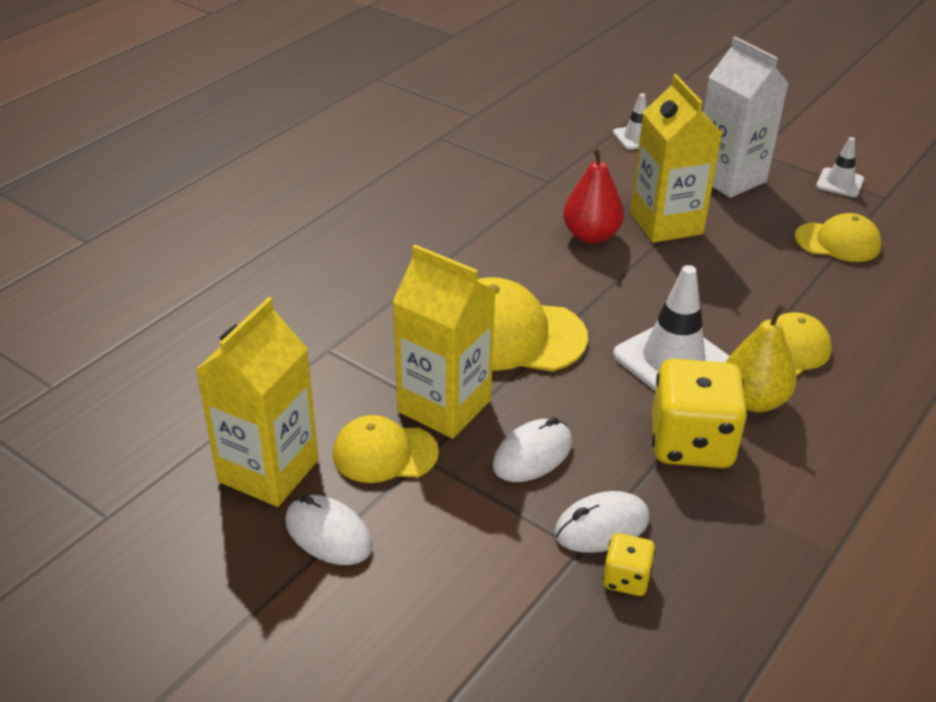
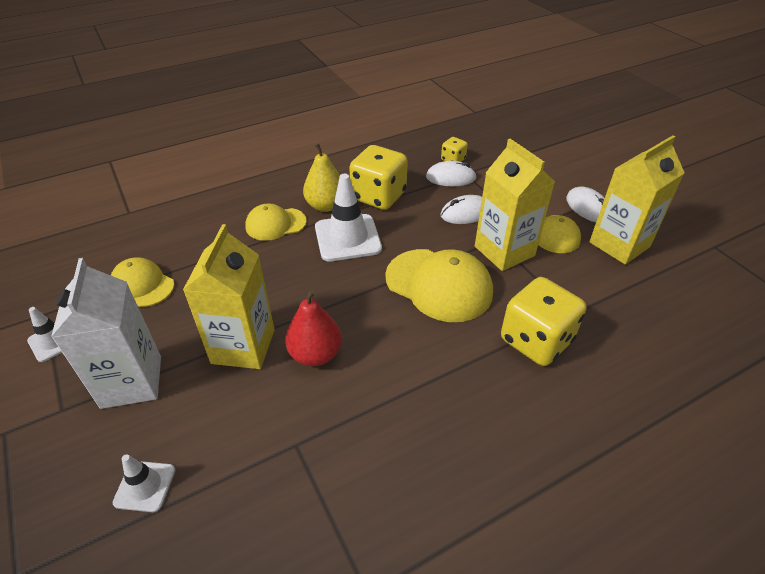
camera: 155 degrees left, 5 degrees up
none -> yellow dice [501,277,586,366]

